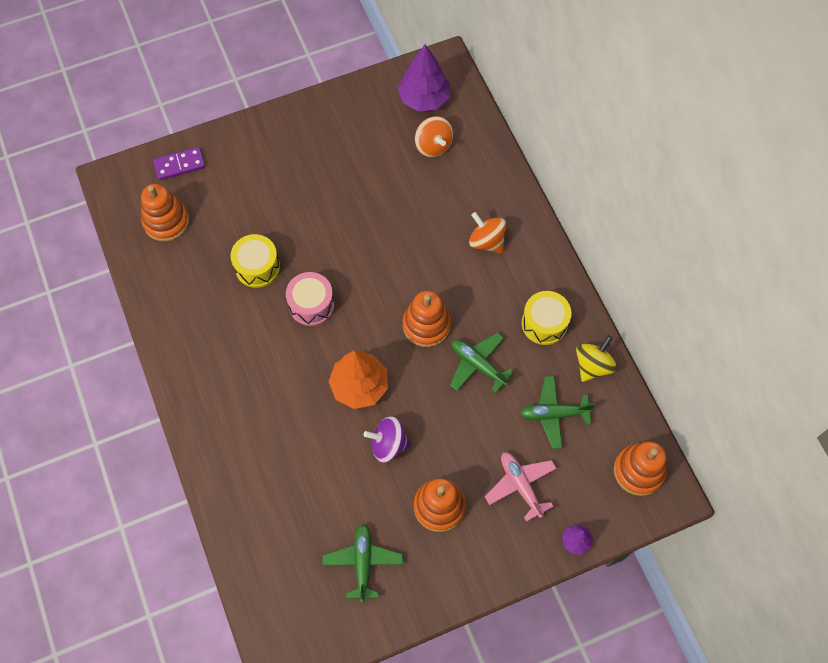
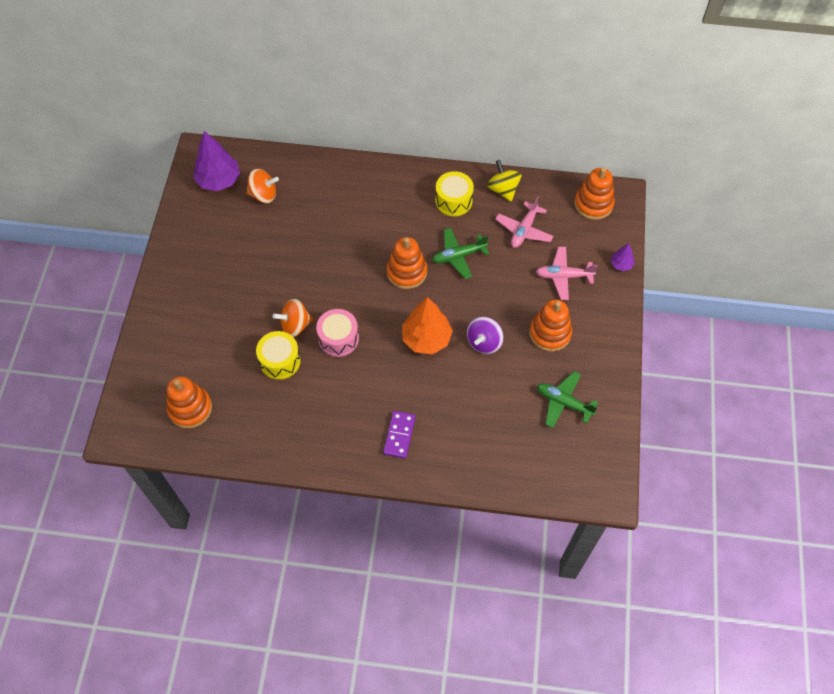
camera: 60 degrees left, 5 degrees down
purple domino [153,147,205,180] -> purple domino moved to [383,411,416,459]
orange spinning top [469,212,506,254] -> orange spinning top moved to [272,299,313,337]
green plane [520,376,595,449] -> pink plane [496,196,554,248]

